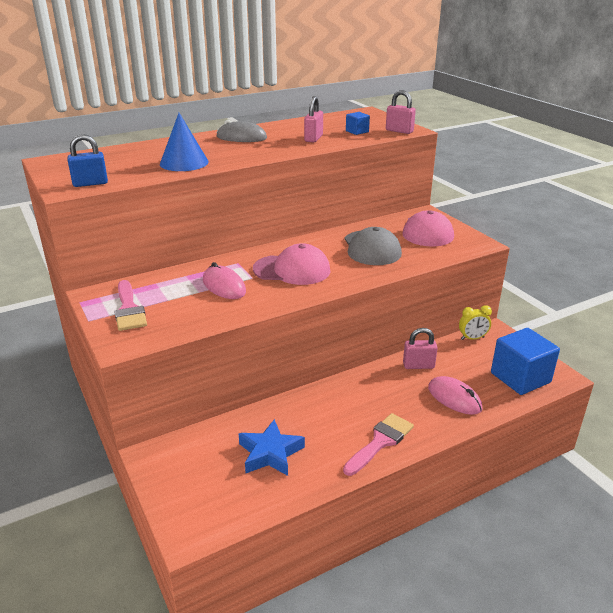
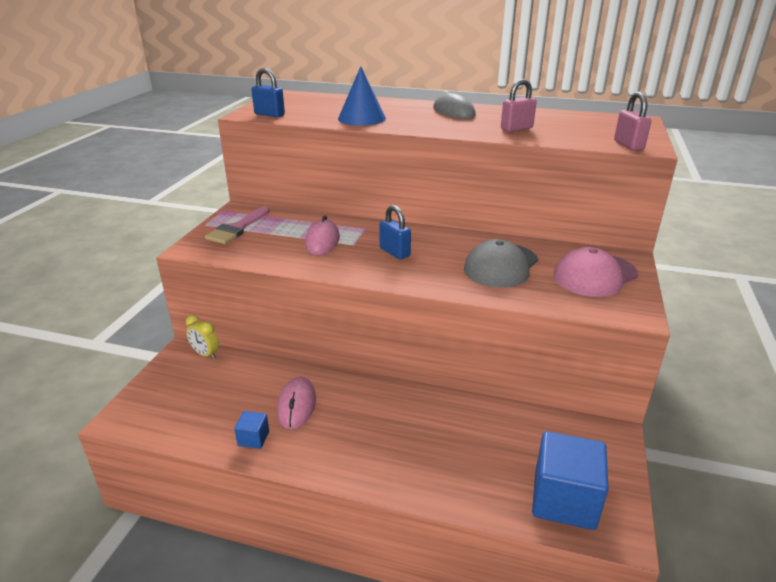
camera: 45 degrees right, 0 degrees up
blue star [239,419,305,476] -> none
pink cap [253,243,330,285] -> blue padlock [379,205,411,259]
pink brush [343,413,414,476] -> none
blue cube [346,112,370,135] -> blue cube moved to [234,411,269,449]
pink padlock [403,328,438,369] -> none
pink mouse [428,376,482,415] -> pink mouse moved to [277,377,316,429]
yellow clock [459,305,492,340] -> yellow clock moved to [186,315,219,359]

